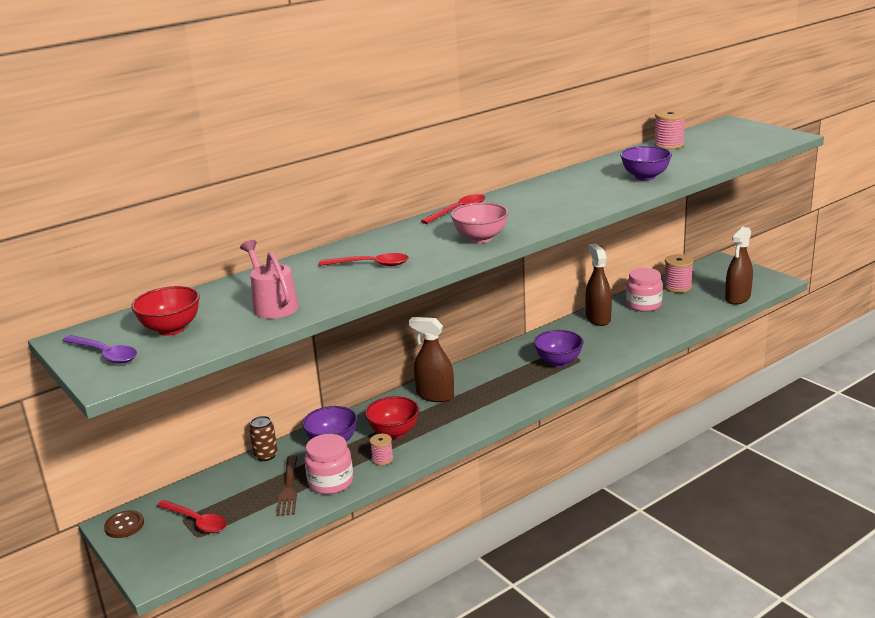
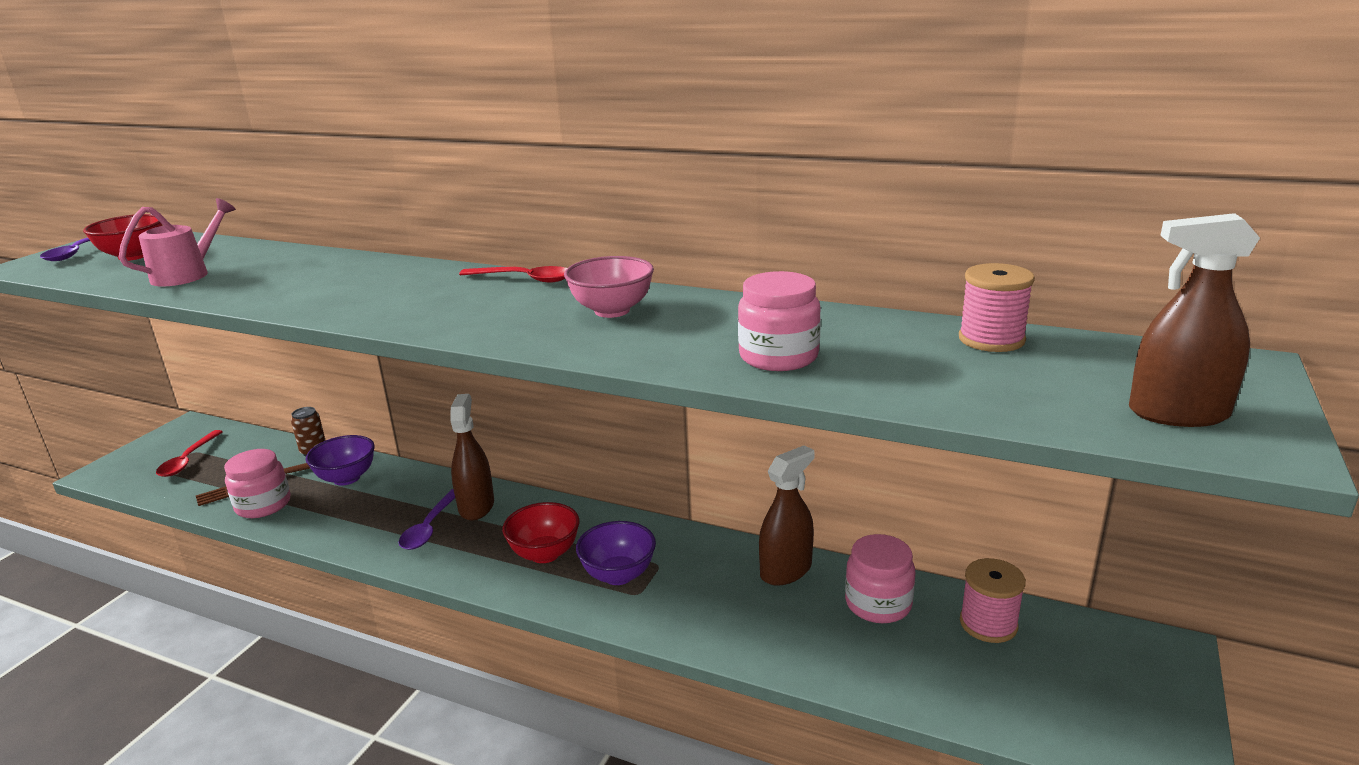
camera: 60 degrees right, 0 degrees up
brown button [104,510,144,538] -> none
red spoon [319,253,409,266] -> none
red bowl [365,396,420,439] -> red bowl moved to [502,502,579,563]
pink spool [370,434,393,465] -> none
pink bowl [451,202,508,243] -> pink bowl moved to [564,256,654,318]
purple bowl [620,146,672,181] -> pink jar [738,271,821,371]
brown spray bottle [725,227,753,305] -> brown spray bottle moved to [1129,213,1260,427]
none -> purple spoon [398,489,455,550]

